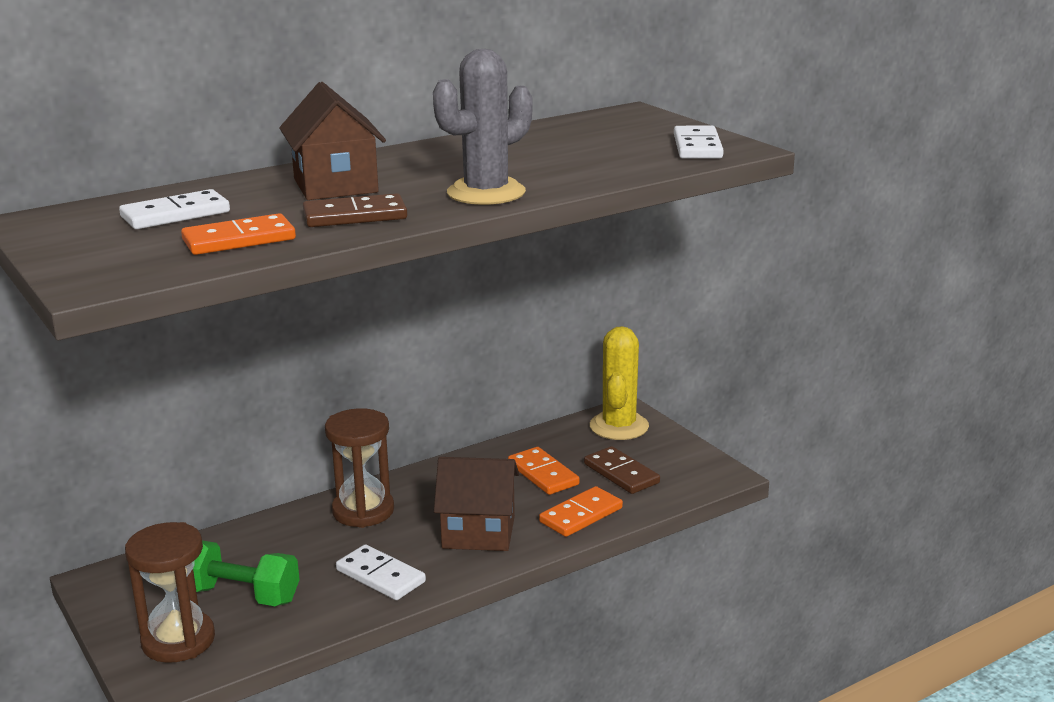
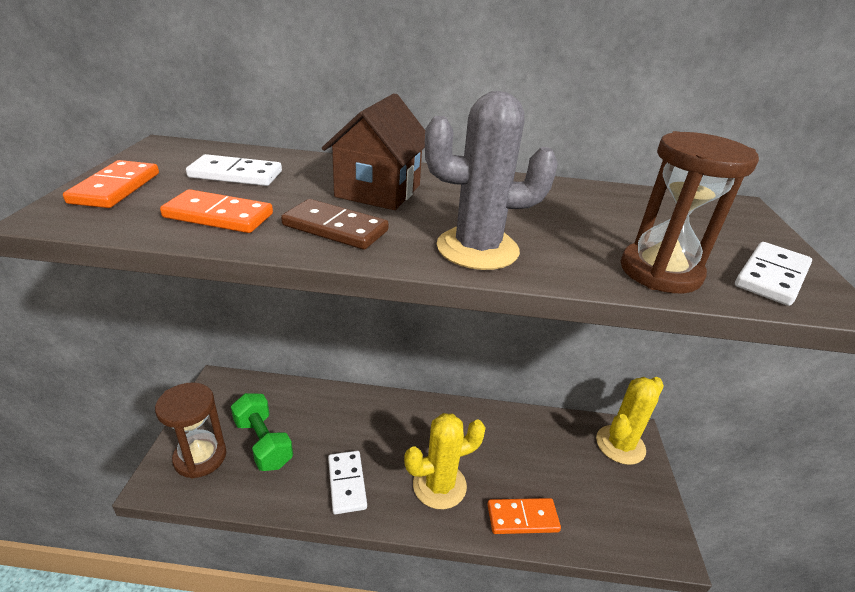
camera: 35 degrees right, 10 degrees up
brown hourglass [325,408,394,528] -> brown hourglass moved to [621,131,759,293]
brown house [434,457,519,551] -> yellow cactus [404,413,486,509]
orange domino [508,447,580,495] -> orange domino moved to [63,160,159,208]
brown domino [584,446,660,494] -> none

